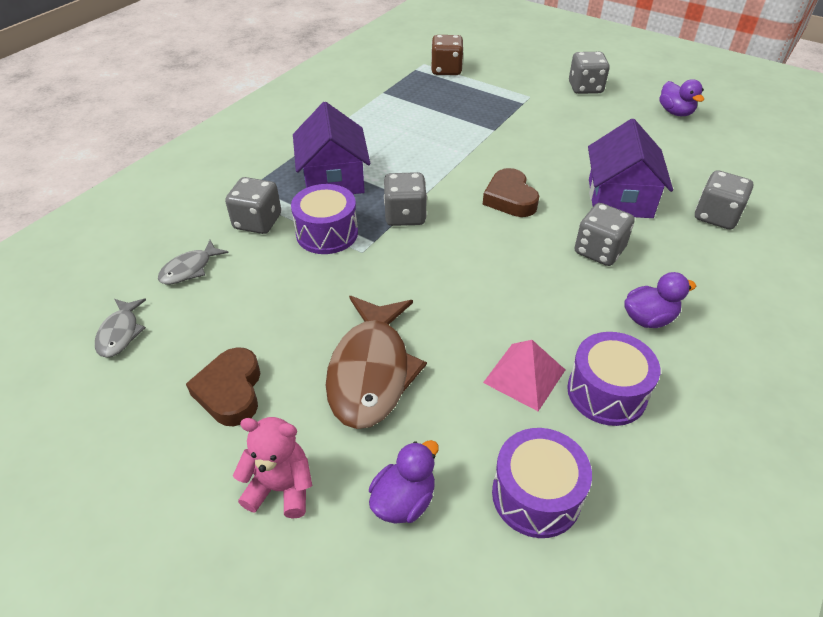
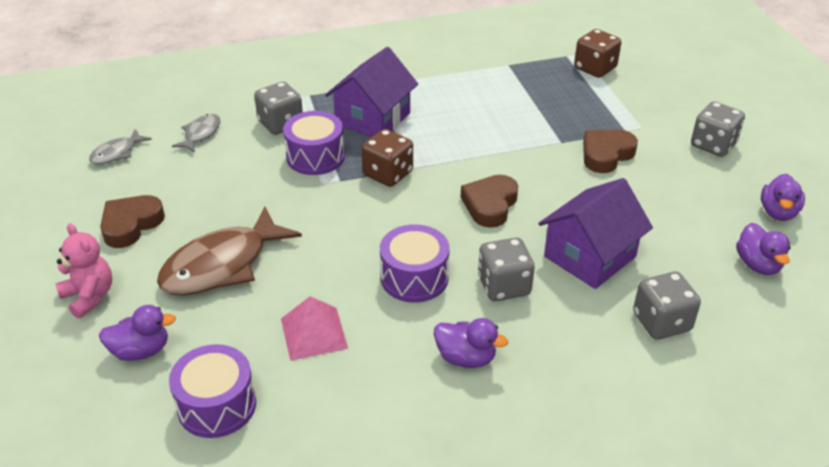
camera: 40 degrees right, 5 degrees down
grey fish [158,240,229,284] -> grey fish turned 120 degrees clockwise [172,114,220,153]
grey dice [384,172,427,226] -> brown dice [361,129,413,187]
purple drum [567,332,660,426] -> purple drum moved to [380,224,449,303]
none -> brown heart [583,130,638,173]
none -> purple duck [736,223,791,275]

